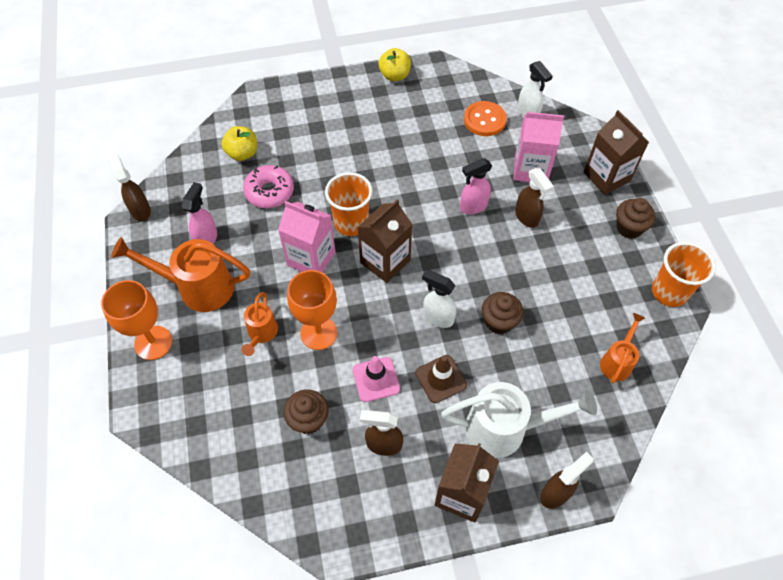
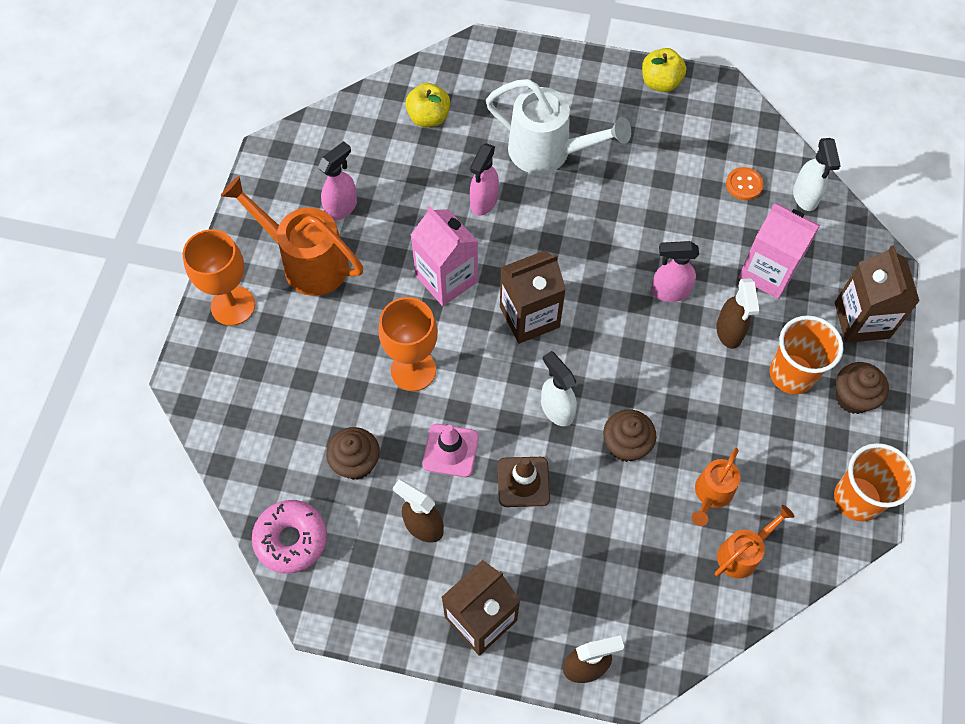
camera: 25 degrees right, 5 degrees up
brown spray bottle [109,154,151,221] -> none
orange watering can [241,292,278,356] -> orange watering can moved to [692,448,741,526]
pink donut [243,165,294,208] -> pink donut moved to [252,500,327,574]
orange cup [325,172,373,236] -> orange cup moved to [770,315,843,394]
white watering can [441,382,597,458] -> white watering can moved to [486,79,631,174]
orange button [464,101,507,136] -> orange button [726,167,764,200], size x0.64
none -> pink spray bottle [470,143,499,216]

